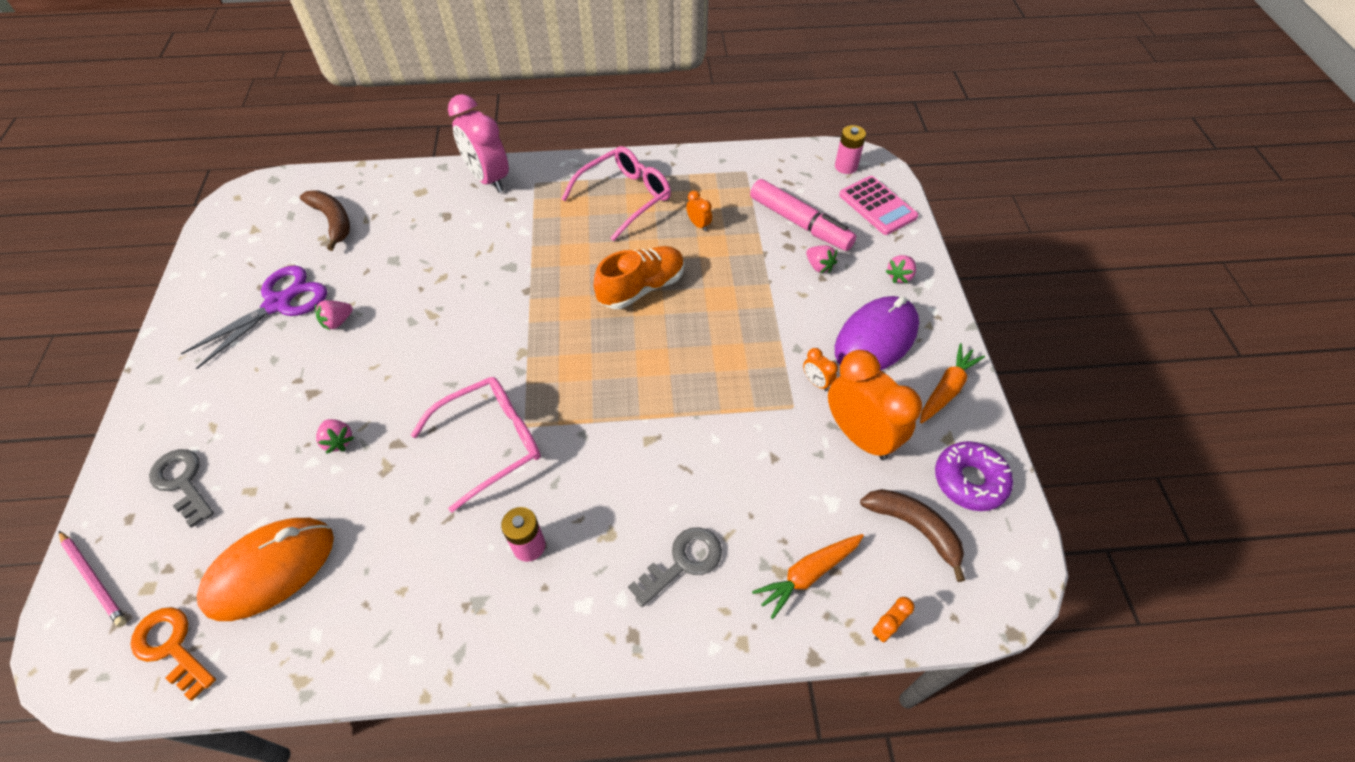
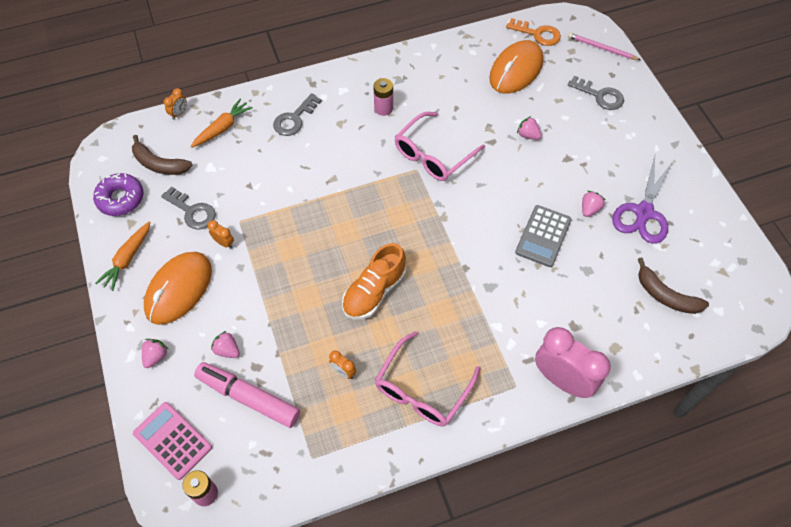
camera: 165 degrees right, 5 degrees up
orange clock [828,350,922,460] -> grey key [161,187,216,230]
purple mouse [835,296,919,370] -> orange mouse [144,252,212,325]
none -> grey calculator [515,205,572,267]

